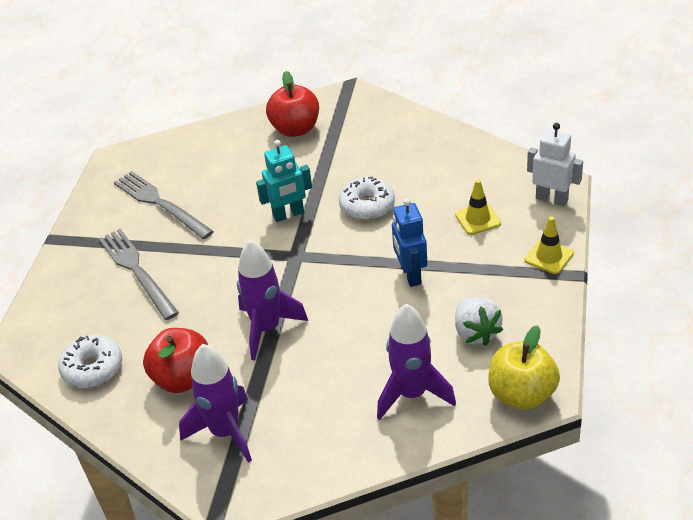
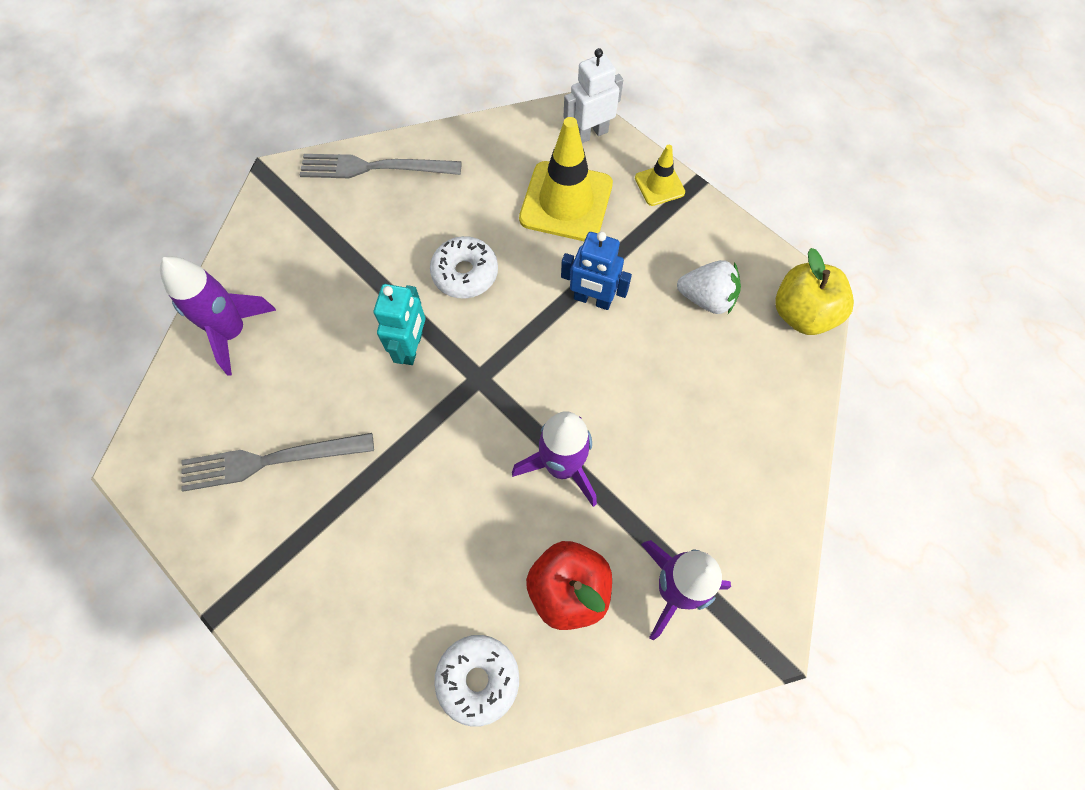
camera: 60 degrees left, 25 degrees up
grey fork [99,229,179,320] -> grey fork moved to [300,154,462,178]
red apple [266,71,319,137] -> none
purple rocket [377,303,456,420] -> purple rocket moved to [160,256,276,376]
yellow traffic cone [455,179,501,235] -> yellow traffic cone [519,117,613,241], size x1.96

